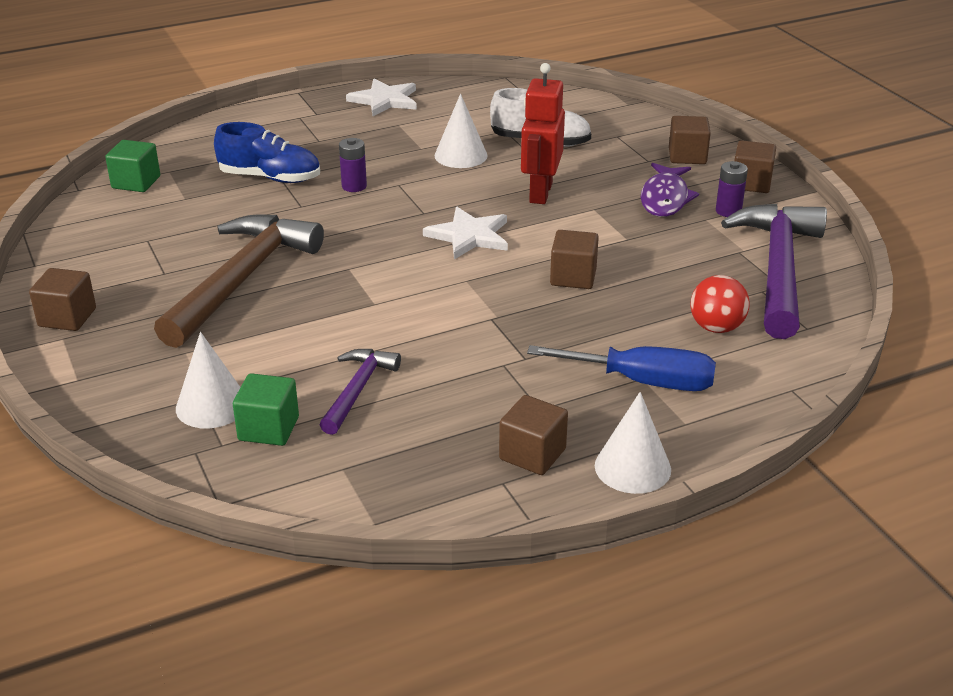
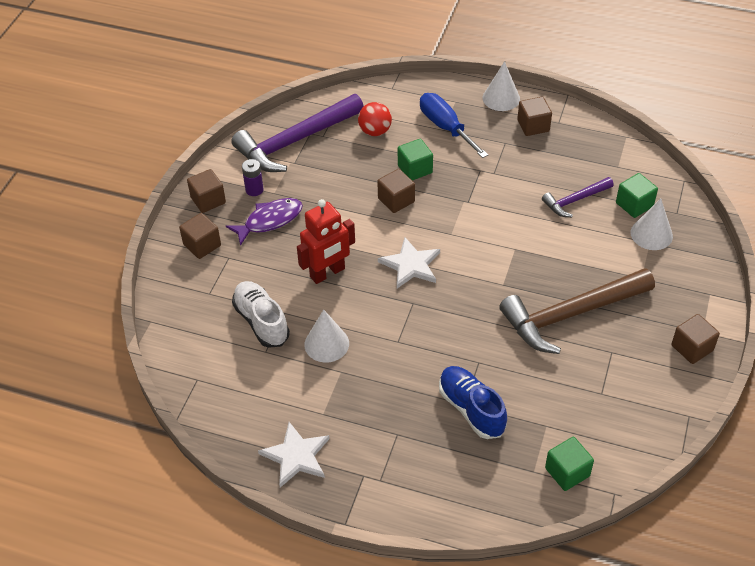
camera: 135 degrees left, 15 degrees up
purple battery [339,138,367,192] -> none
none -> green cube [398,139,433,181]

